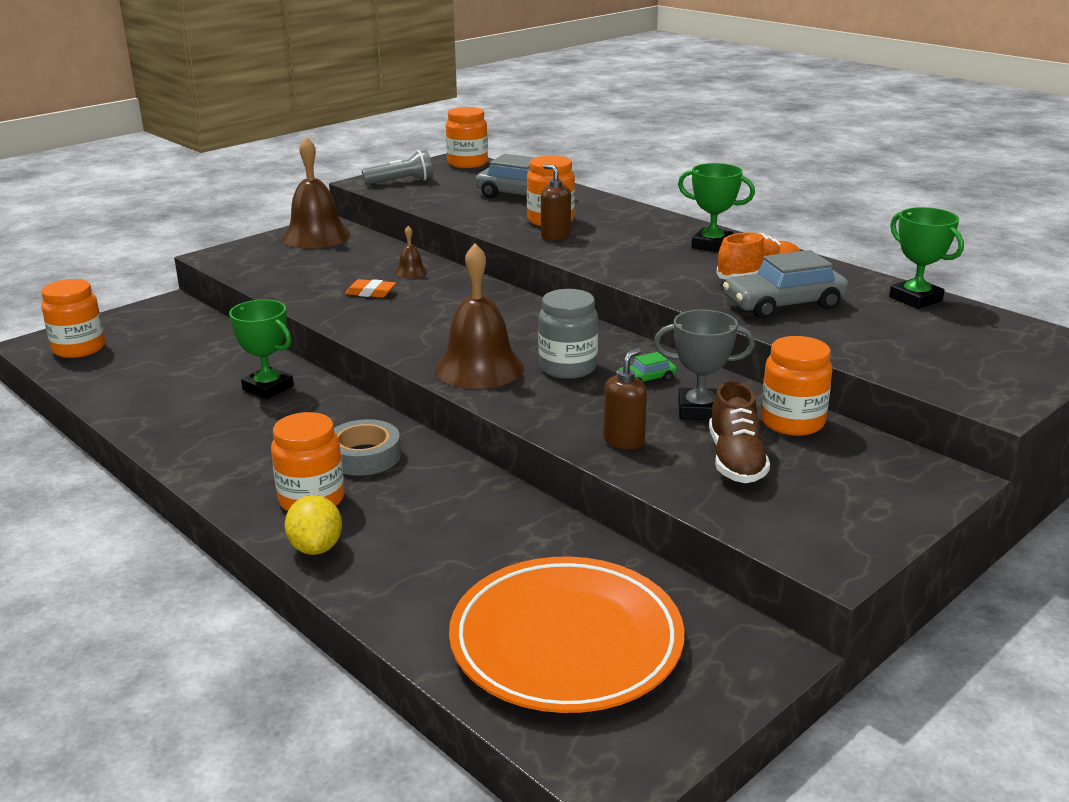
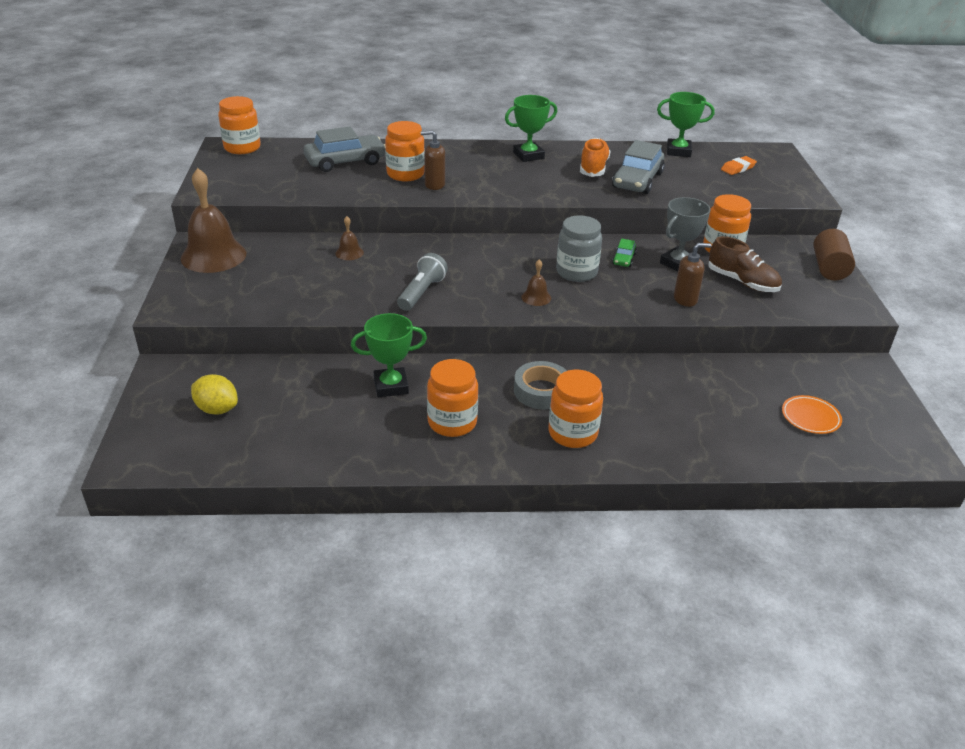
camera: 50 degrees left, 10 degrees up
orange jar [41,279,105,358] -> orange jar moved to [427,359,478,437]
yellow lemon [285,495,342,555] -> yellow lemon moved to [191,374,238,415]
orange eraser [345,279,396,298] -> orange eraser moved to [721,156,757,175]
grey flashlight [362,150,433,185] -> grey flashlight moved to [397,253,448,311]
brown bell [435,243,524,389] -> brown bell [521,259,551,306], size x0.45
orange plate [449,557,684,713] -> orange plate [782,395,842,434], size x0.41
brown soap dispenser [603,348,647,450] -> brown soap dispenser turned 90 degrees clockwise [674,243,711,307]
none -> brown cylinder [813,229,855,281]

